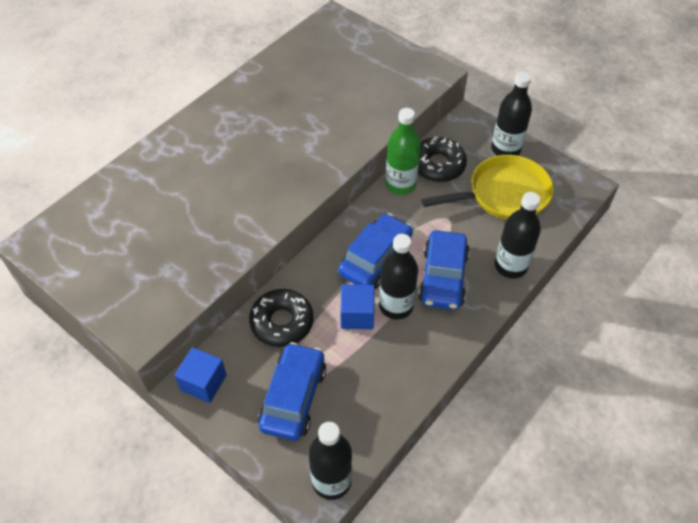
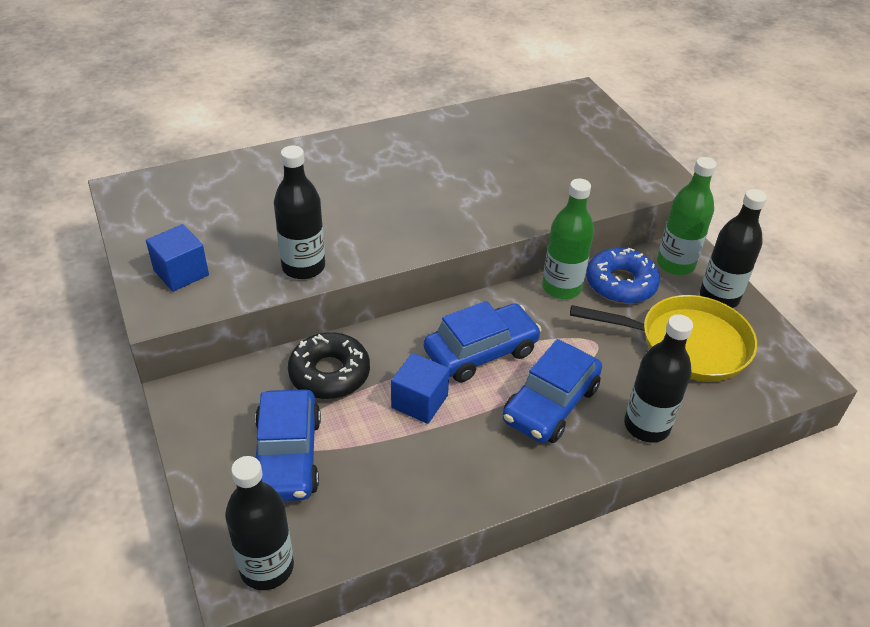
camera: 25 degrees right, 10 degrees down
blue cube [174,347,227,403] -> blue cube moved to [146,224,209,292]
blue car [258,342,326,441] -> blue car turned 135 degrees clockwise [255,389,321,501]
black bottle [379,234,418,320] -> black bottle moved to [274,145,325,279]
black donut [418,137,467,182] -> blue donut [586,248,660,304]
none -> green bottle [657,157,717,275]

